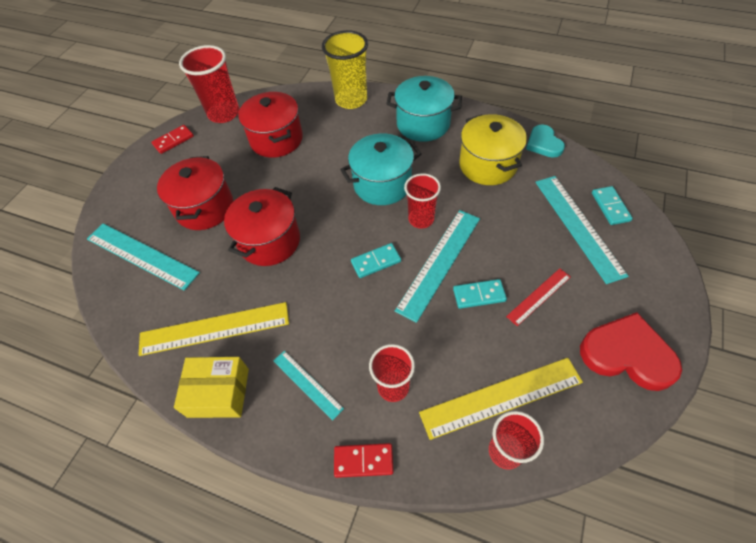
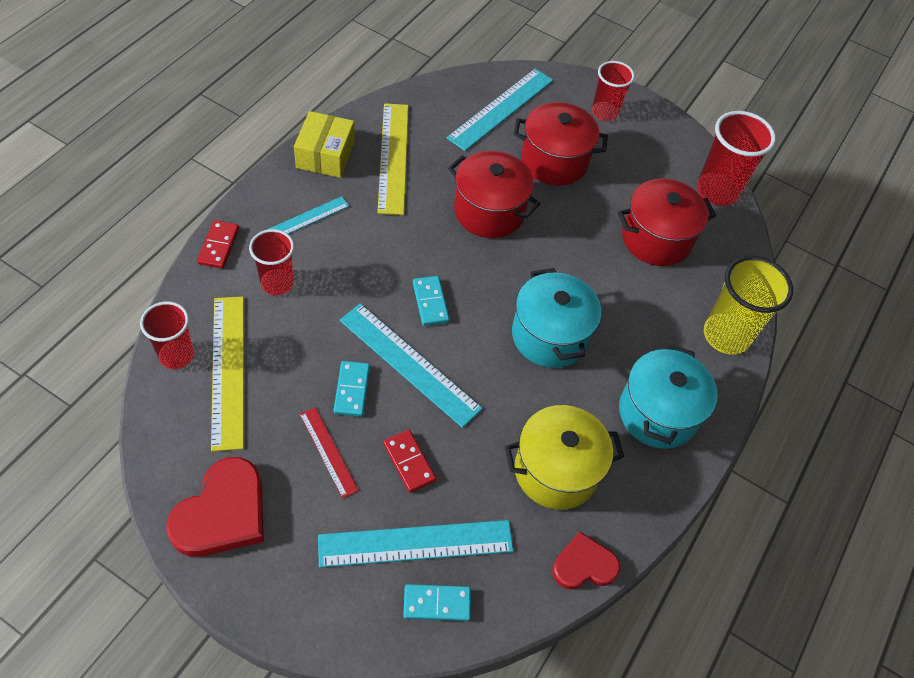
camera: 90 degrees right, 0 degrees up
red domino [152,125,194,154] -> red domino moved to [383,430,436,493]
red cup [404,173,441,229] -> red cup moved to [592,61,635,121]
turquoise heart [526,125,565,158] -> red heart [552,532,620,590]

